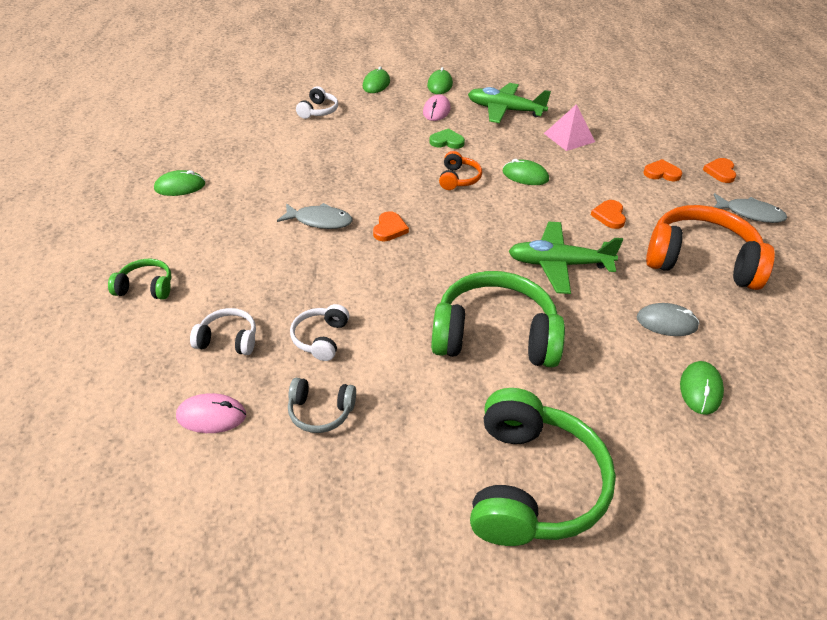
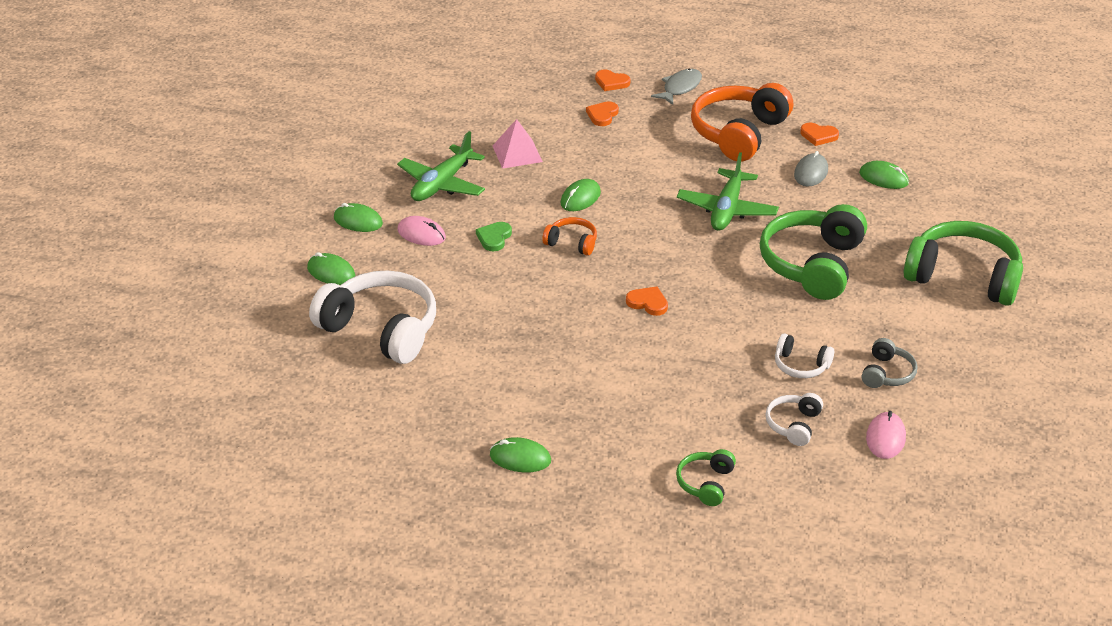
camera: 75 degrees left, 5 degrees down
green mouse [154,170,205,196] -> green mouse turned 75 degrees counterclockwise [490,437,551,472]
grey fish [277,203,352,229] -> none
white headphones [296,86,338,119] -> white headphones [309,270,436,364], size x2.11
orange heart [591,200,626,229] -> orange heart moved to [800,123,839,146]

